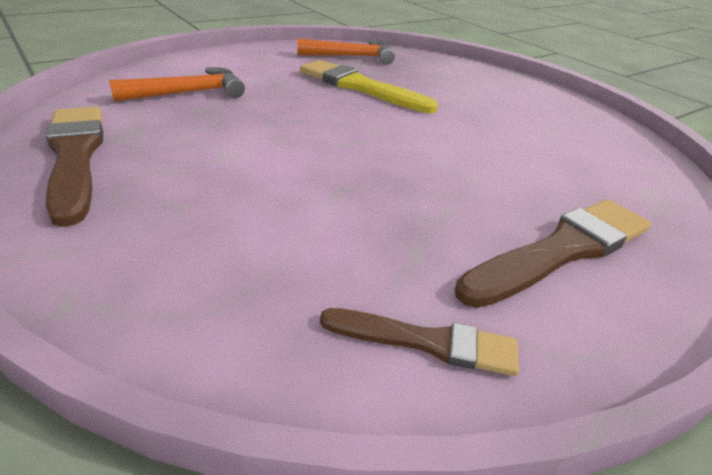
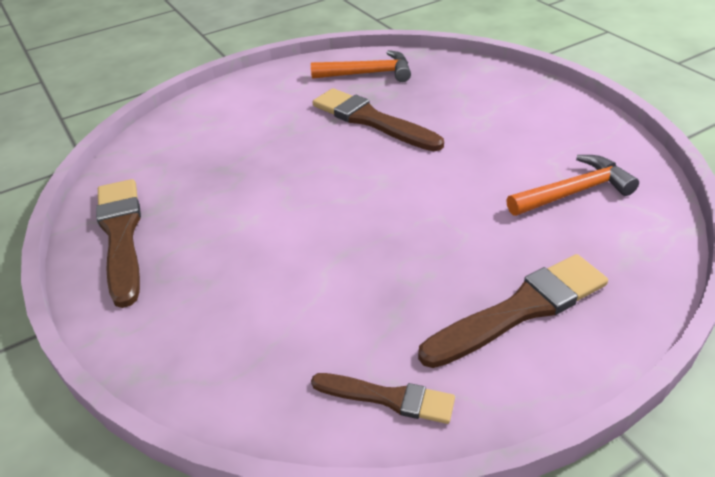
camera: 10 degrees right, 5 degrees up
orange hammer [109,67,245,102] -> orange hammer moved to [507,155,639,216]
yellow brush [300,60,438,113] -> brown brush [313,88,444,151]

